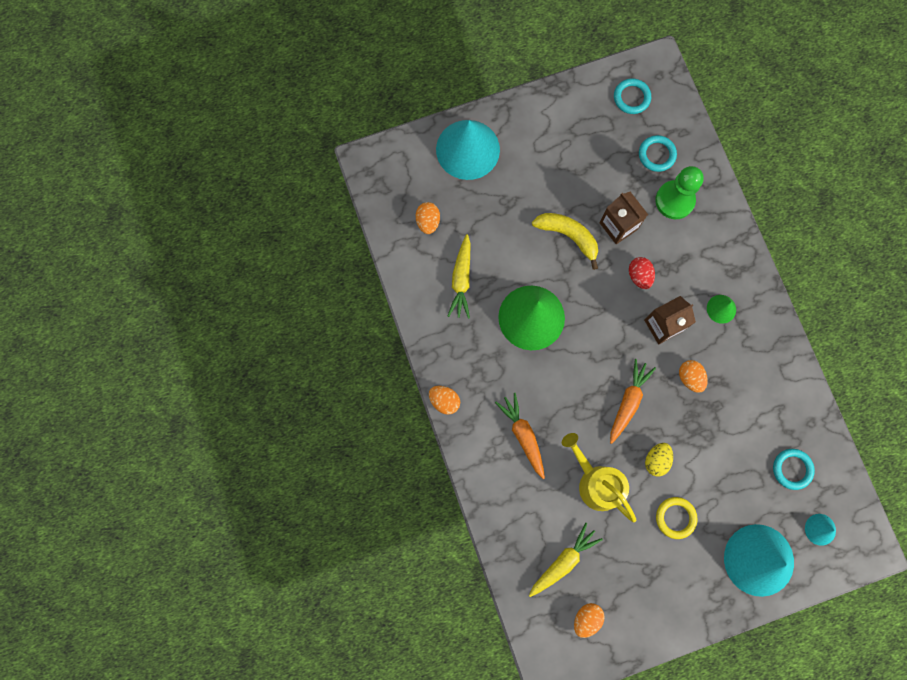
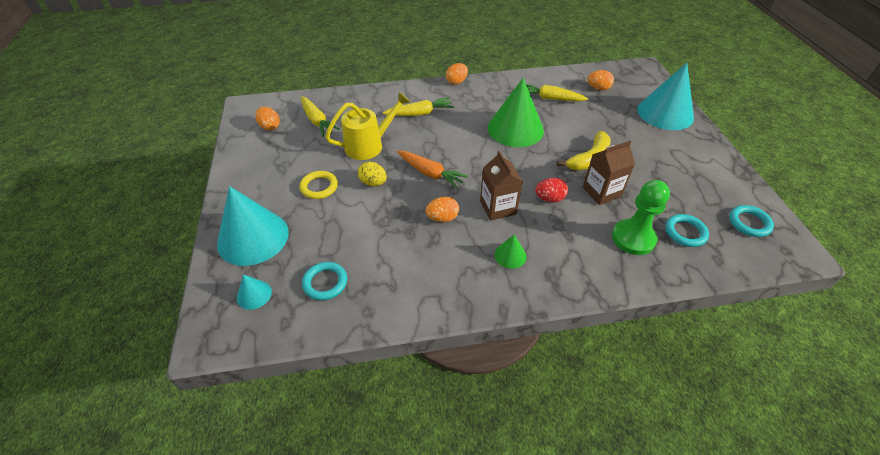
camera: 100 degrees right, 30 degrees down
orange carrot [495,393,545,479] -> yellow carrot [383,97,454,116]

